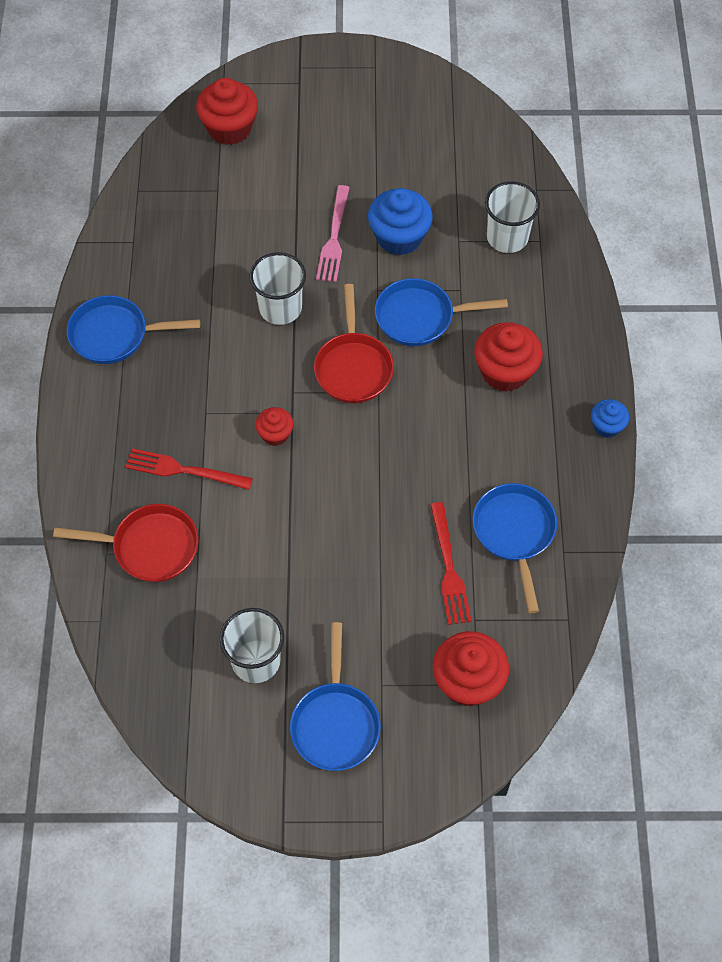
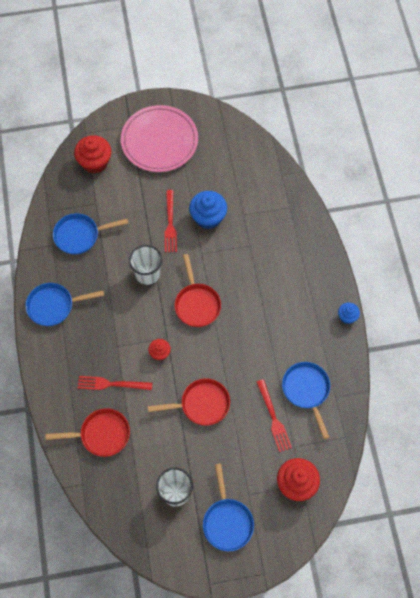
camera: 10 degrees left, 5 degrees up
pink fork [316,185,350,282] -> red fork [165,190,177,252]
blue pan [375,278,508,346] -> blue pan moved to [53,213,128,255]
red cupcake [474,322,543,392] -> none
white cup [485,181,540,253] -> none
none -> pink plate [121,105,198,172]
none -> red pan [148,378,230,426]

